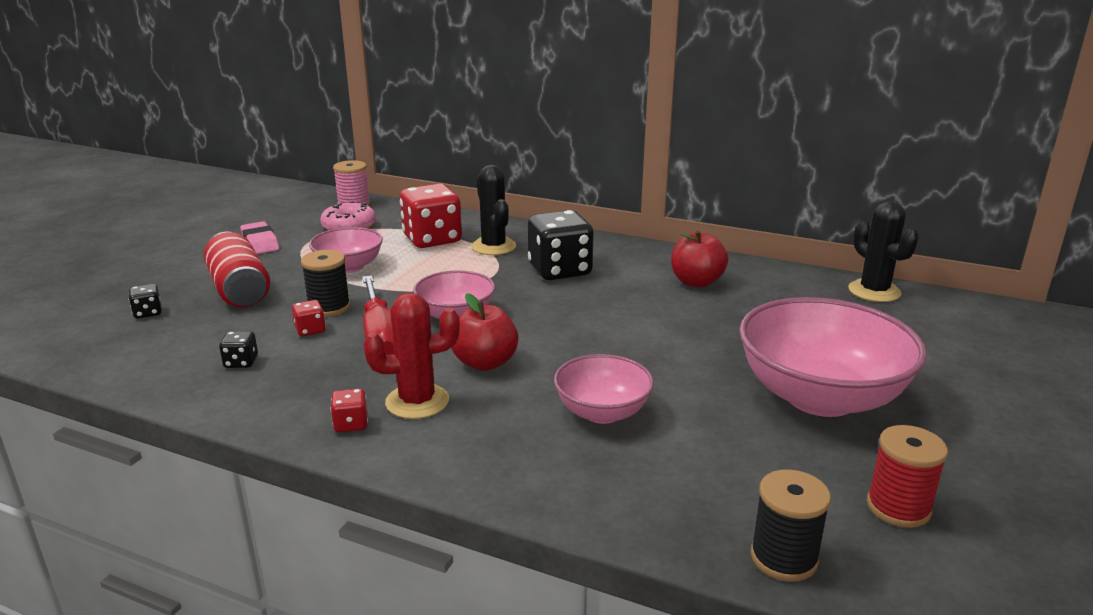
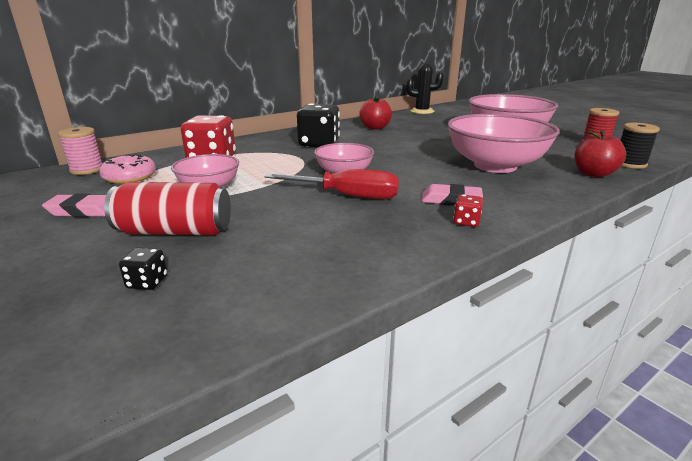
camera: 60 degrees left, 0 degrees up
black dice [219,331,258,368] -> none
red dice [292,300,326,336] -> none
black spool [301,250,350,317] -> none
red cactus [364,293,460,419] -> pink eraser [421,184,483,206]
red apple [451,293,519,371] -> red apple moved to [574,130,626,177]
black cactus [471,165,516,255] -> none
pink bowl [554,354,654,424] -> pink bowl [448,114,560,173], size x1.82

